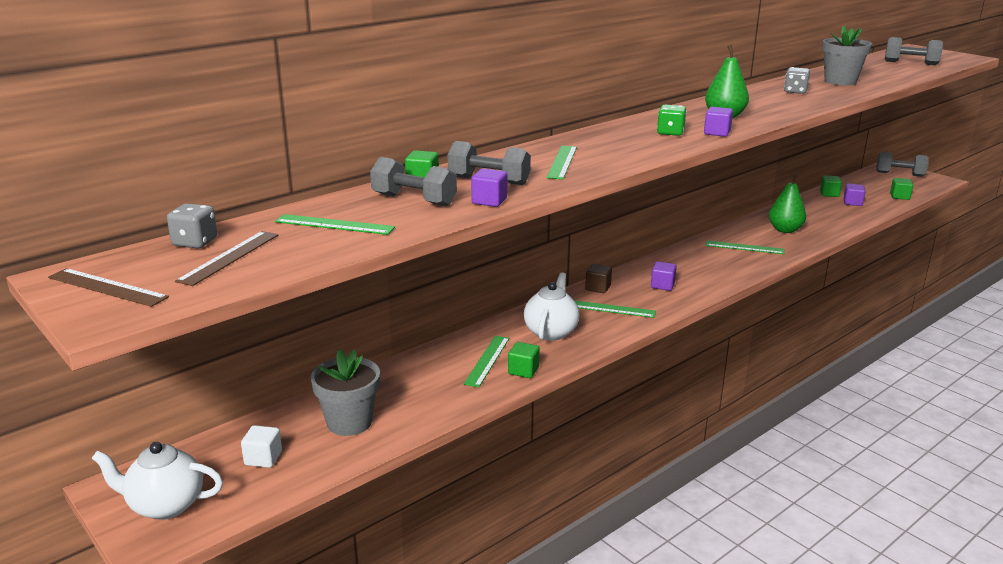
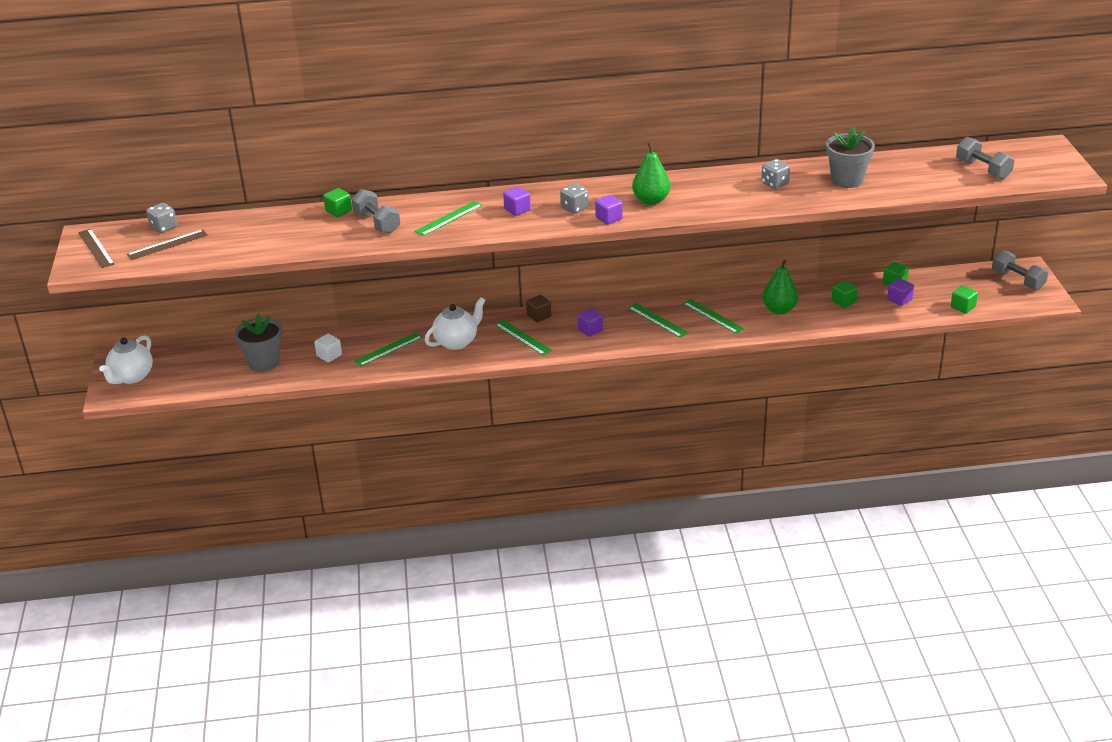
camera: 35 degrees right, 10 degrees up
white teapot [92,442,223,520] -> white teapot turned 105 degrees counterclockwise [99,335,153,384]
white cube [241,425,282,468] -> white cube moved to [314,334,342,362]
green ruler [275,214,395,235] -> green ruler moved to [628,303,688,338]
grey dumbbell [370,157,457,207] -> none
purple cube [471,169,507,207] -> purple cube moved to [503,186,531,216]
green cube [508,342,540,378] -> green cube moved to [831,280,858,308]
green dice [657,105,687,136] -> grey dice [560,183,589,214]

